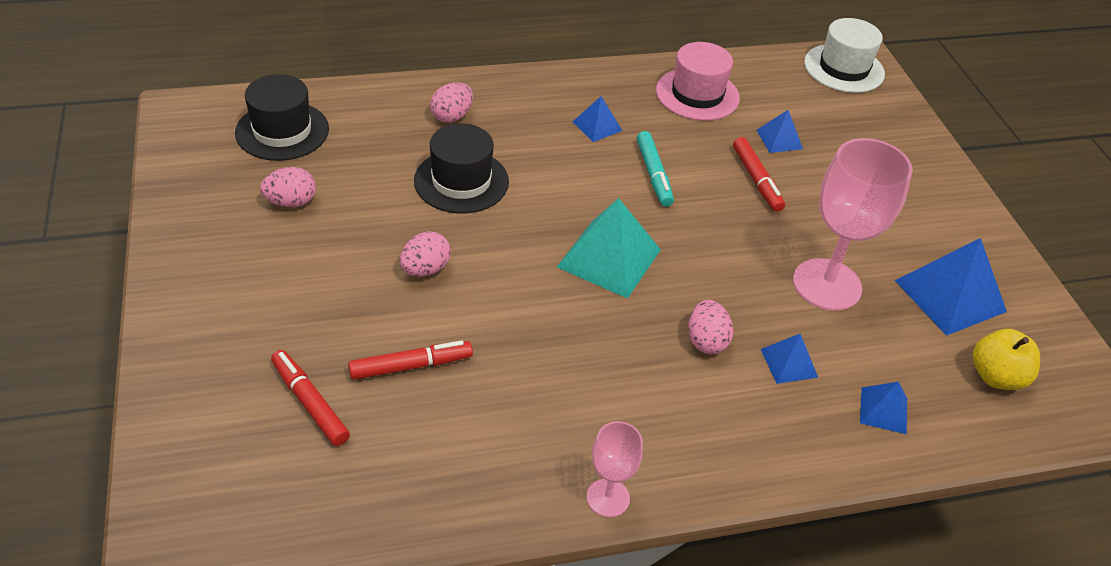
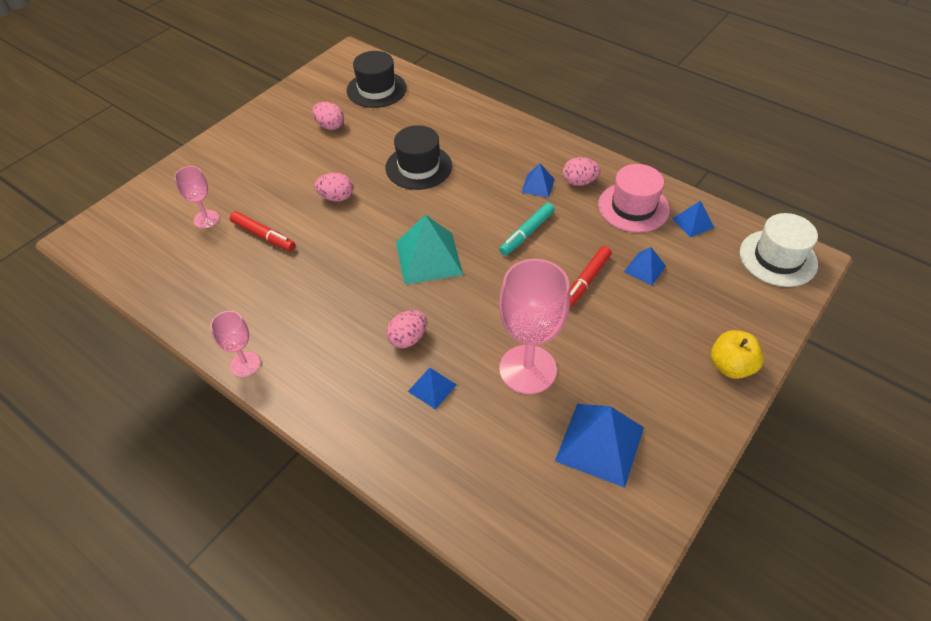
camera: 55 degrees right, 5 degrees up
red marker [271,350,350,446] -> pink goblet [174,166,219,228]
pink egg [430,82,473,123] -> pink egg moved to [563,157,601,186]
blue pyramid [860,382,907,434] -> blue pyramid moved to [672,201,714,238]
yellow apple [973,329,1040,390] -> yellow apple moved to [711,330,764,379]

